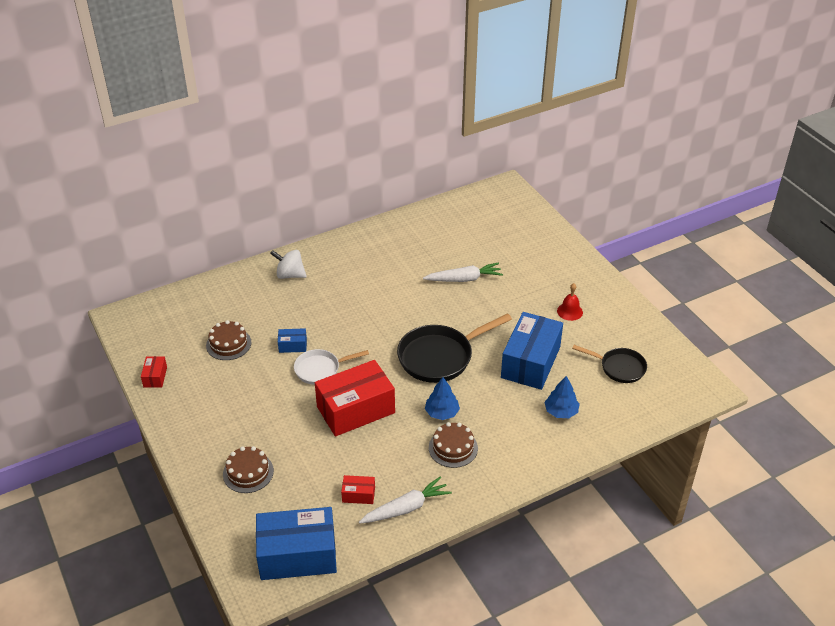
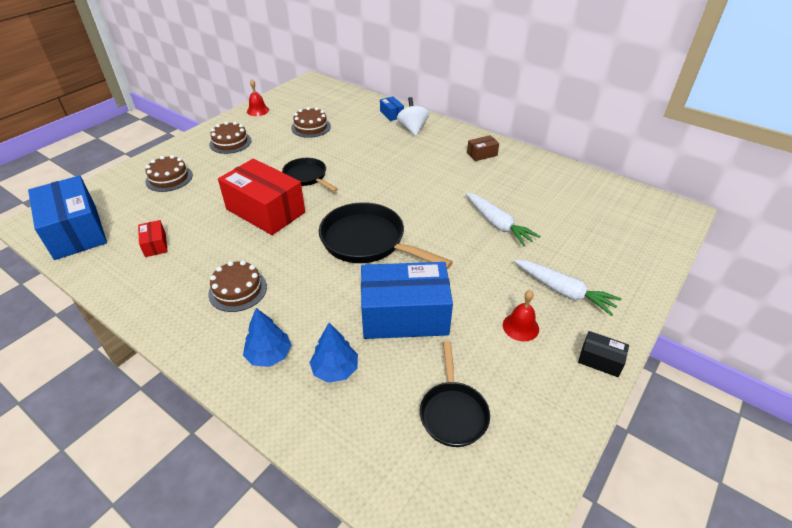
camera: 65 degrees right, 0 degrees up
red box [141,356,167,388] -> red bell [247,79,269,116]
blue box [278,328,307,353] -> blue box moved to [380,96,404,121]
white pan [294,349,369,385] -> black pan [282,158,338,192]
white carrot [359,476,452,524] -> white carrot moved to [514,260,621,316]
blue tree [425,377,460,420] -> blue tree moved to [243,308,292,367]
none -> brown cake [209,121,251,154]
none -> brown box [467,135,499,161]
none -> black box [578,331,629,377]

